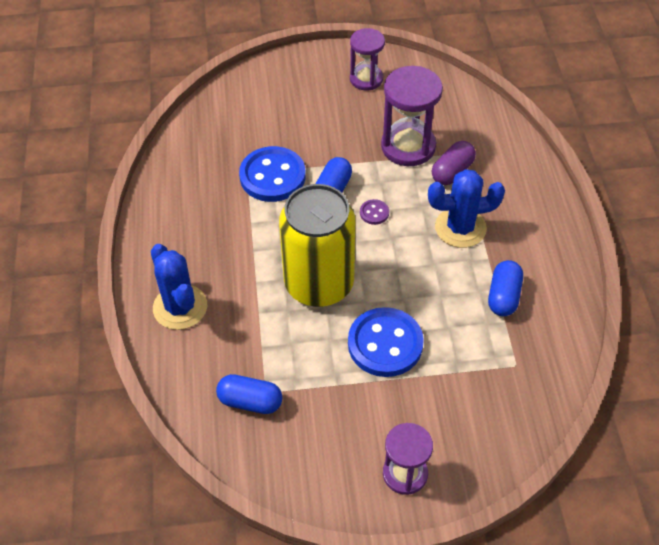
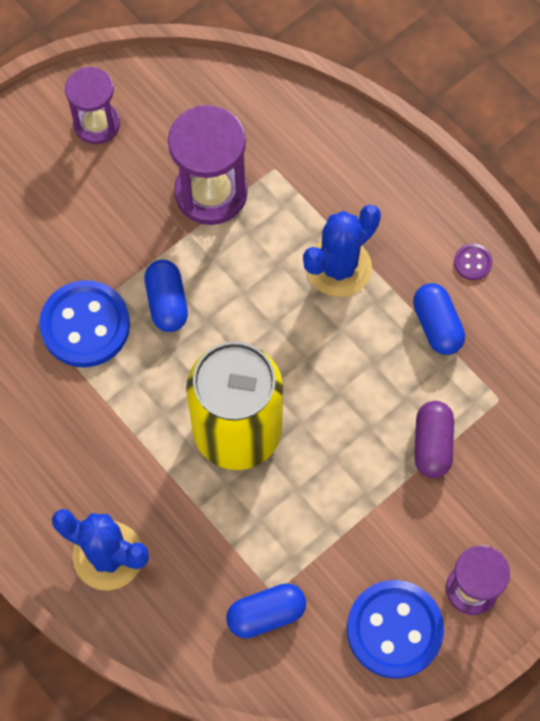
camera: 35 degrees left, 15 degrees up
blue button [348,307,424,377] -> blue button moved to [347,580,444,679]
purple button [360,199,389,225] -> purple button moved to [454,244,493,280]
purple capsule [432,141,476,185] -> purple capsule moved to [414,401,454,478]

